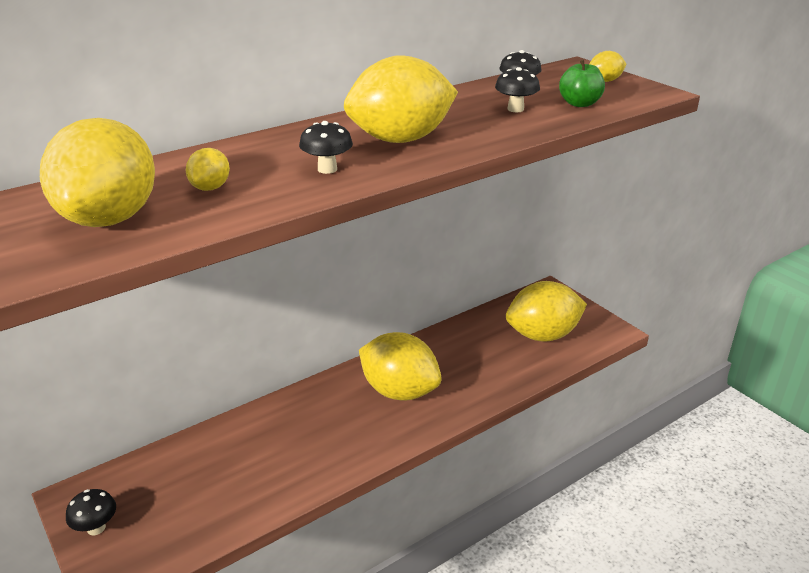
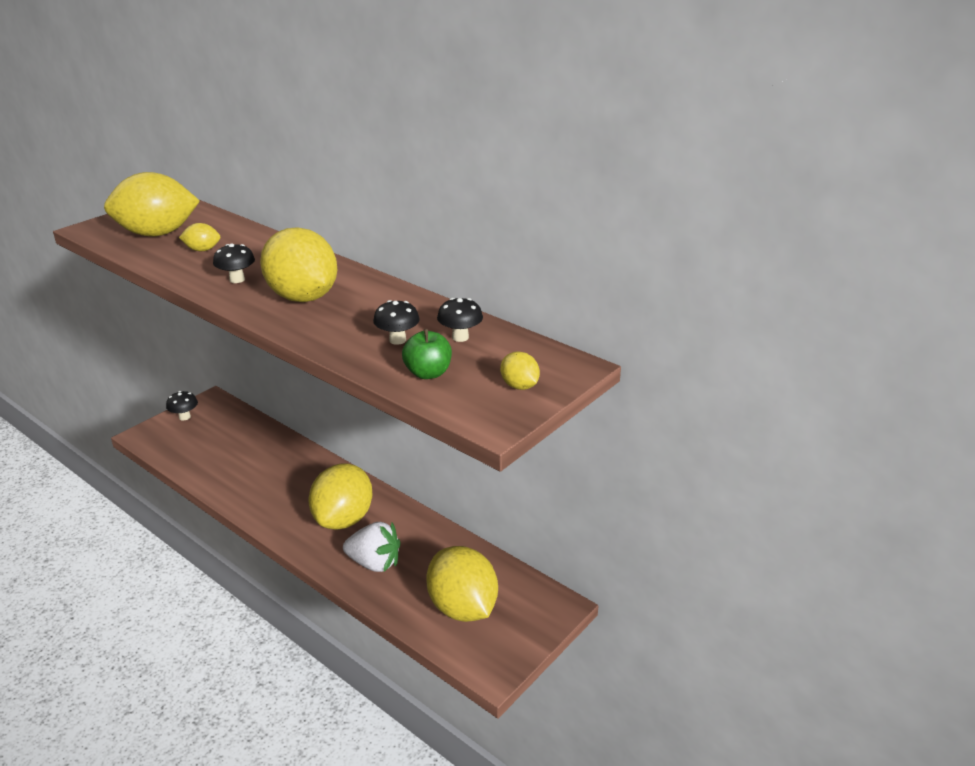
camera: 75 degrees right, 0 degrees up
none -> white strawberry [343,522,401,572]

